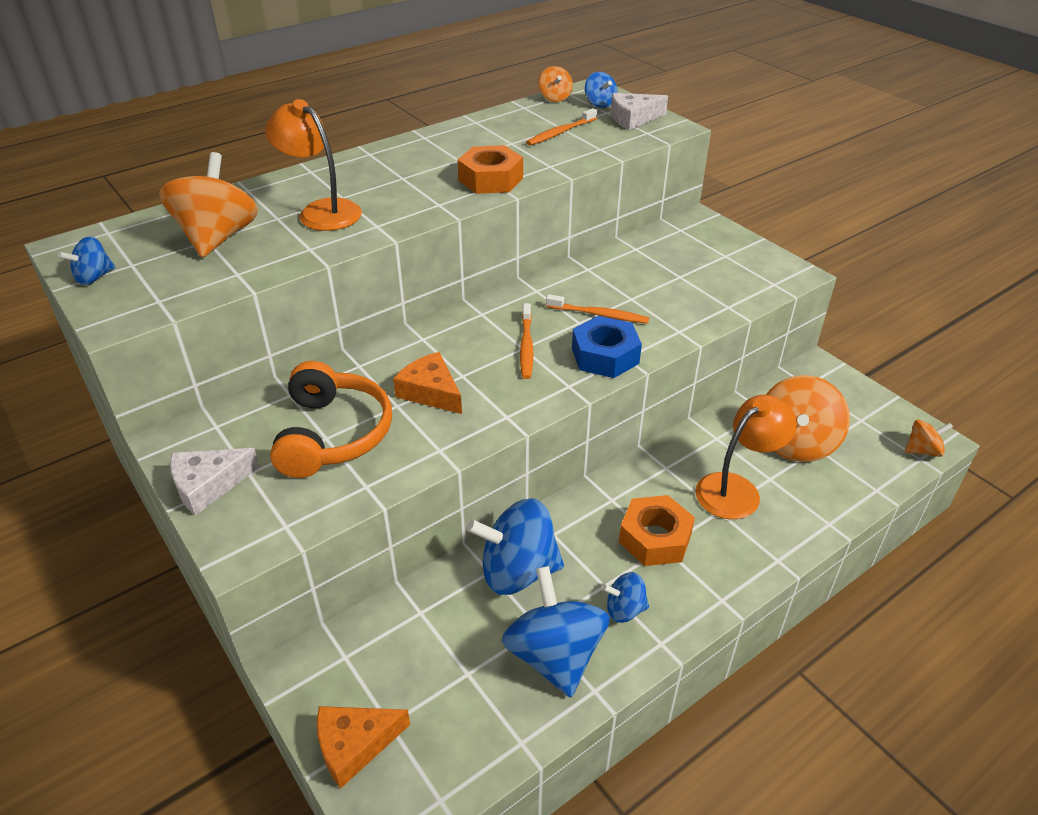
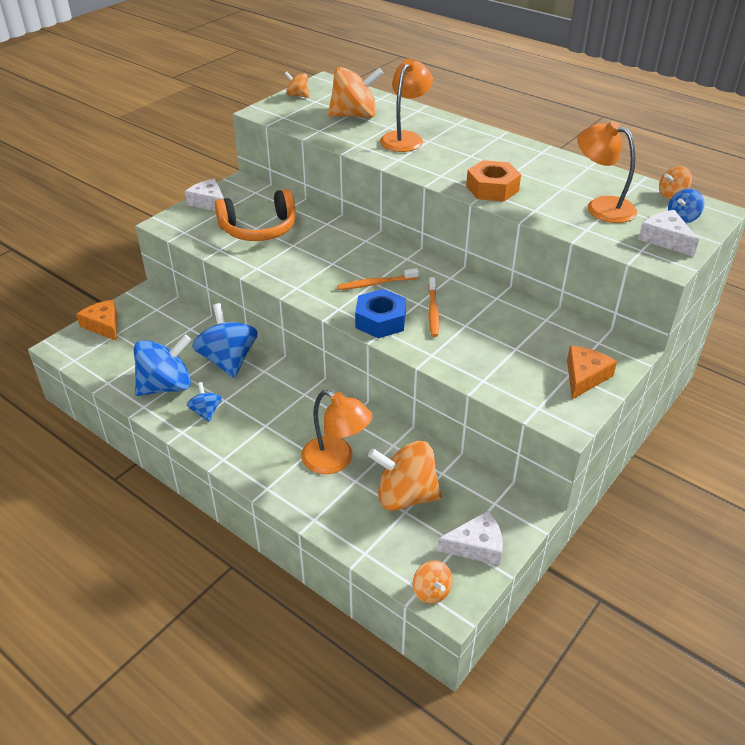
camera: 75 degrees right, 0 degrees up
blue spinning top [58,236,115,285] -> orange spinning top [285,72,309,98]
orange cheese [393,352,462,414] -> orange cheese moved to [567,346,617,399]
orange toothbrush [526,108,597,145] -> orange lamp [577,121,637,223]
orange nut [619,495,695,566] -> none
none -> white cheese [438,511,503,565]

